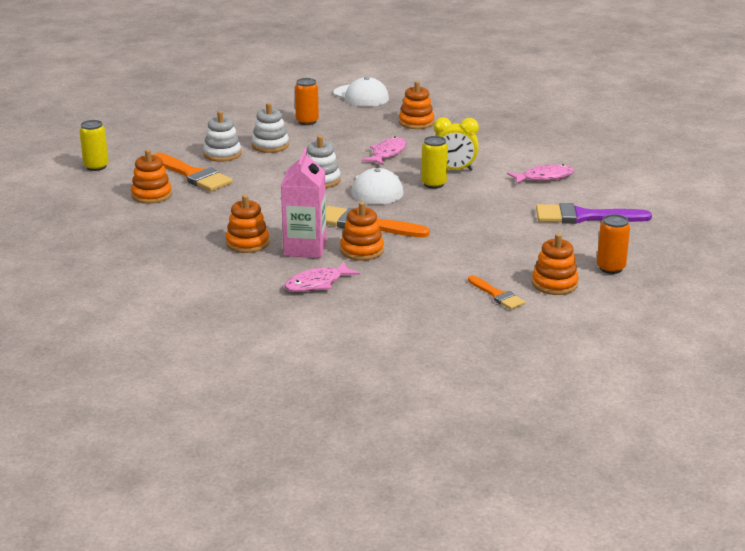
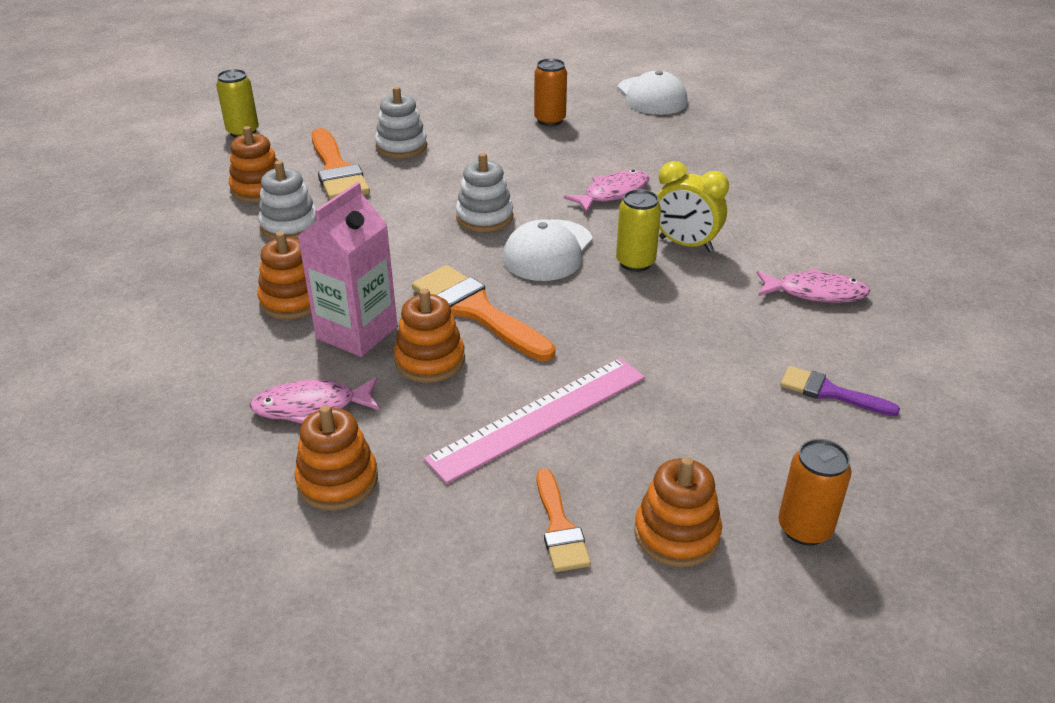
camera: 25 degrees right, 10 degrees up
white stacking toy [252,103,289,153] -> white stacking toy moved to [258,161,316,240]
orange stacking toy [399,81,435,129] -> orange stacking toy moved to [294,405,378,510]
purple brush [536,203,652,224] -> purple brush [780,366,900,416], size x0.57
none -> pink ruler [424,358,645,484]

